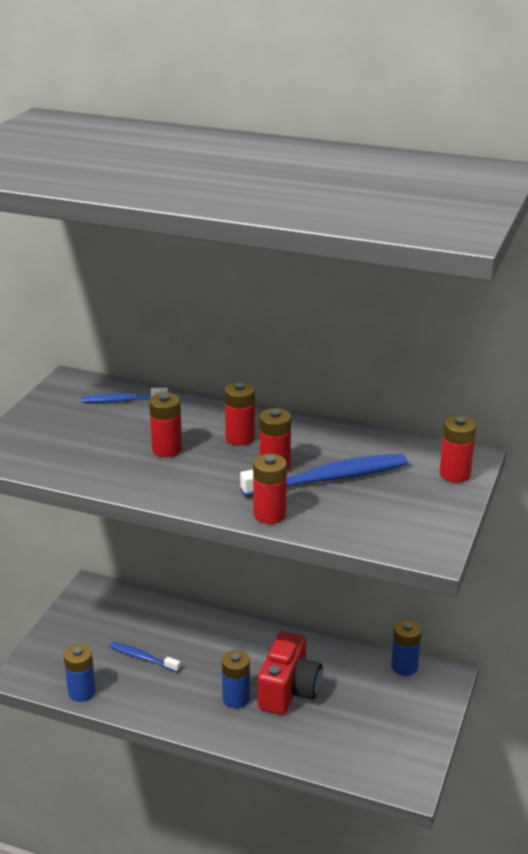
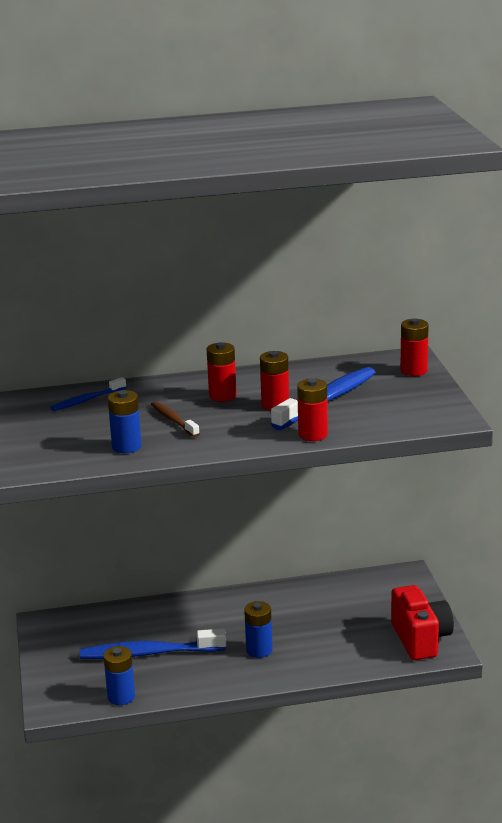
camera: 30 degrees left, 5 degrees down
blue toothbrush [110,642,181,673] -> blue toothbrush [80,629,226,659], size x1.83
red battery [149,393,182,457] -> brown toothbrush [151,401,200,437]
red camera [258,631,323,715] -> red camera moved to [391,585,454,660]
blue battery [391,620,421,676] -> blue battery moved to [108,390,142,453]

